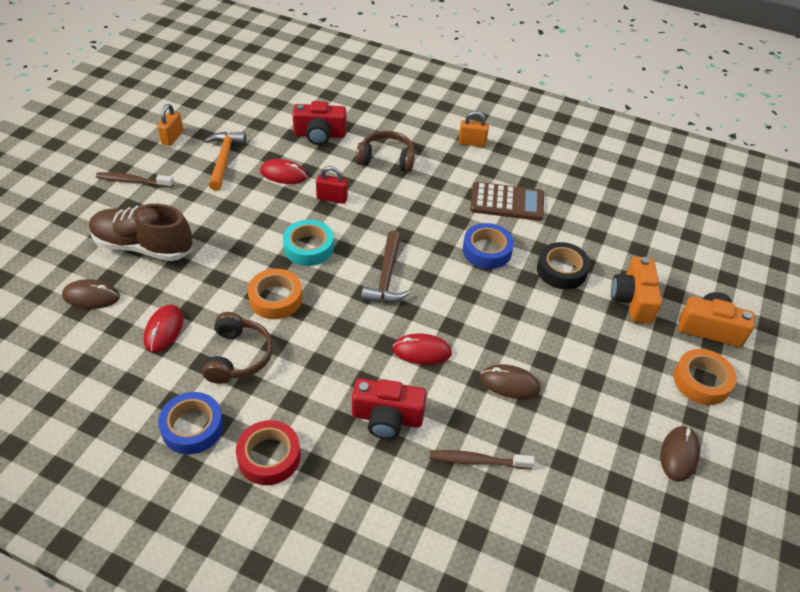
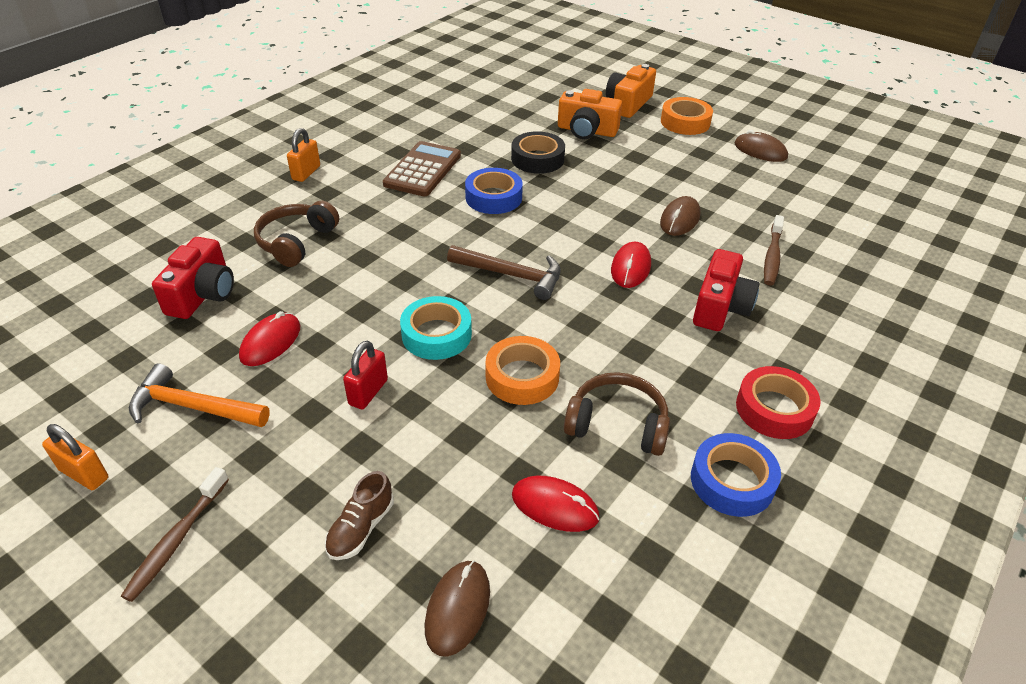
camera: 75 degrees left, 5 degrees down
brown shoe [89,204,193,261] -> brown shoe [325,471,394,560], size x0.49
red padlock [316,166,348,204] -> red padlock moved to [343,341,388,409]

